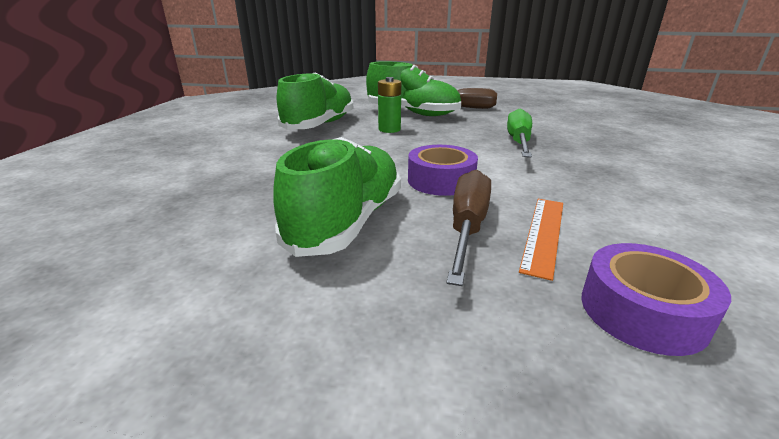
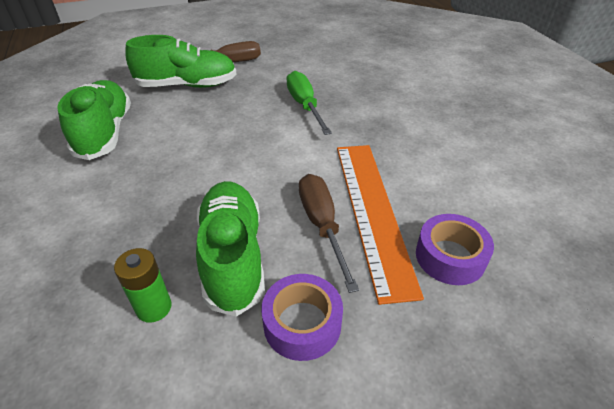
camera: 30 degrees left, 15 degrees up
green battery [378,77,401,133] -> green battery moved to [114,248,171,323]
purple tape [408,145,478,196] -> purple tape moved to [261,274,343,361]
orange ruler [519,199,563,281] -> orange ruler [337,145,424,305], size x1.92

